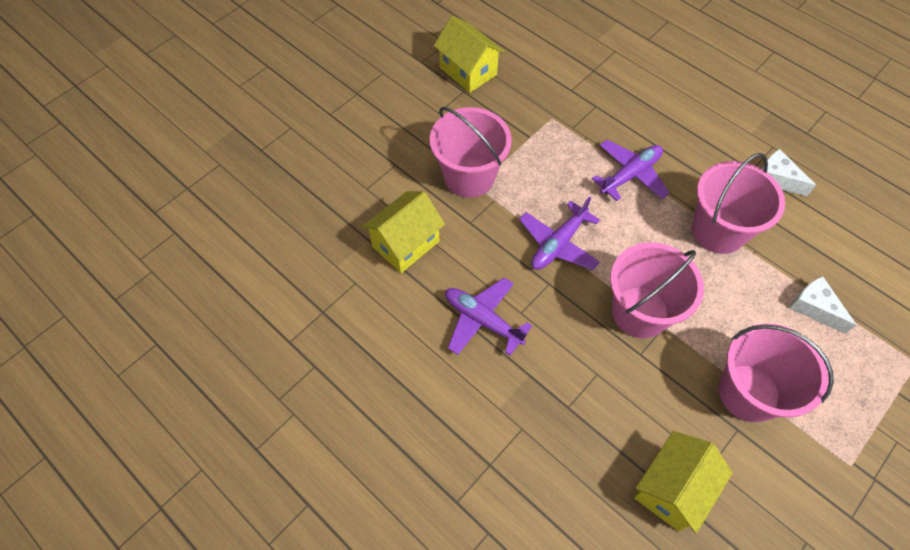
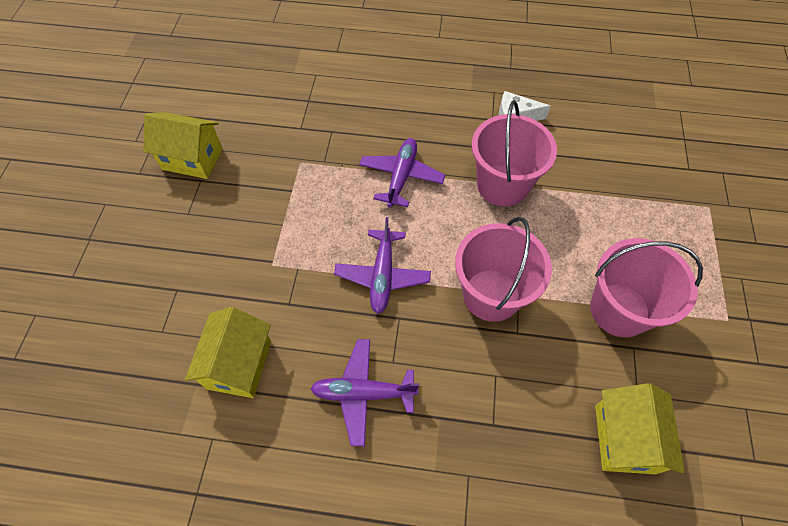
camera: 35 degrees left, 0 degrees up
pink bucket [430,107,512,198] -> none
white cheese [790,276,856,334] -> none

